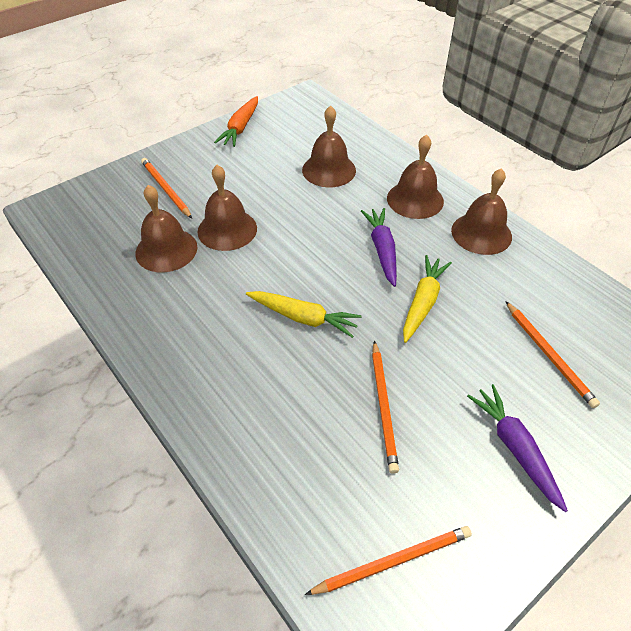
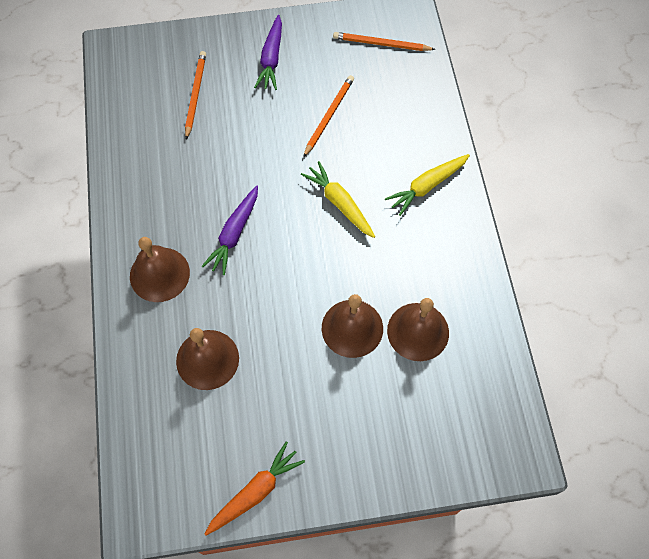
camera: 150 degrees left, 15 degrees up
orange pencil [141,158,192,219] -> none
yellow carrot [403,255,452,343] -> yellow carrot moved to [385,154,470,216]
brown bell [451,168,512,255] -> none

